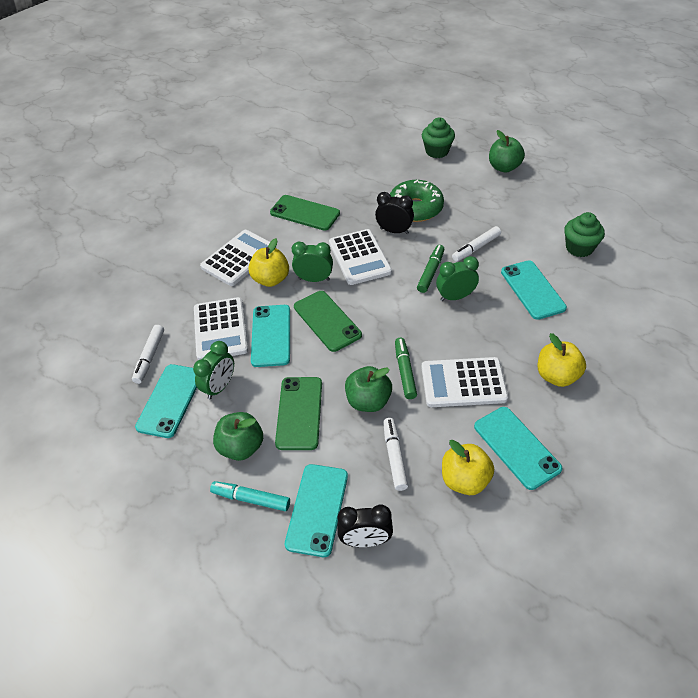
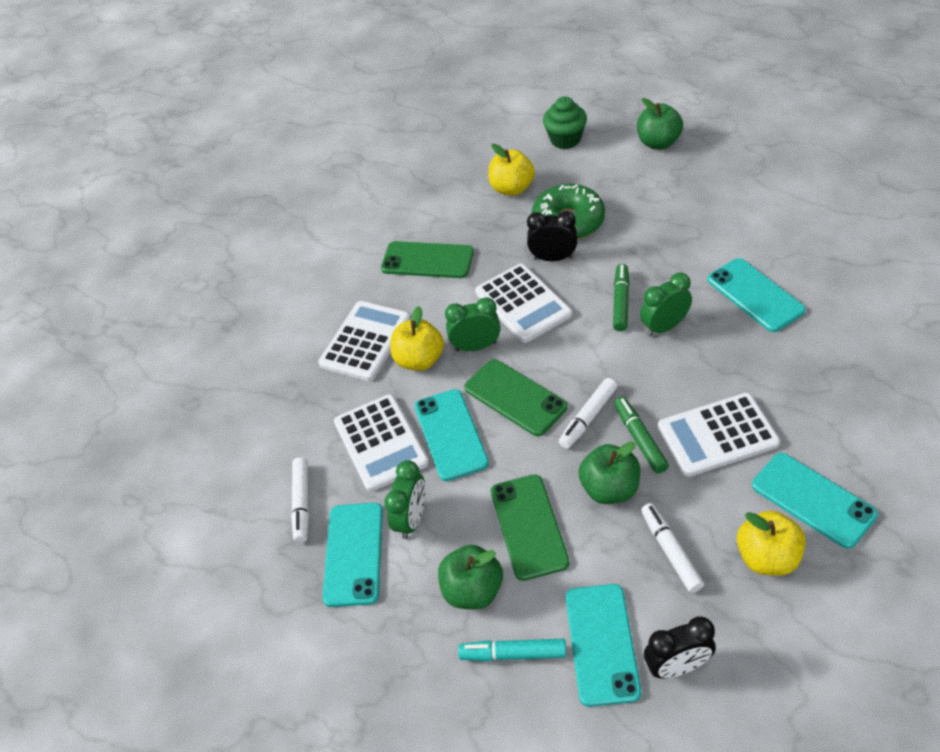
camera: 10 degrees left, 0 degrees up
white marker [452,226,501,262] -> white marker moved to [559,378,617,449]
yellow apple [538,333,586,387] -> yellow apple moved to [488,144,535,196]
green cupcake [564,212,605,257] -> none

